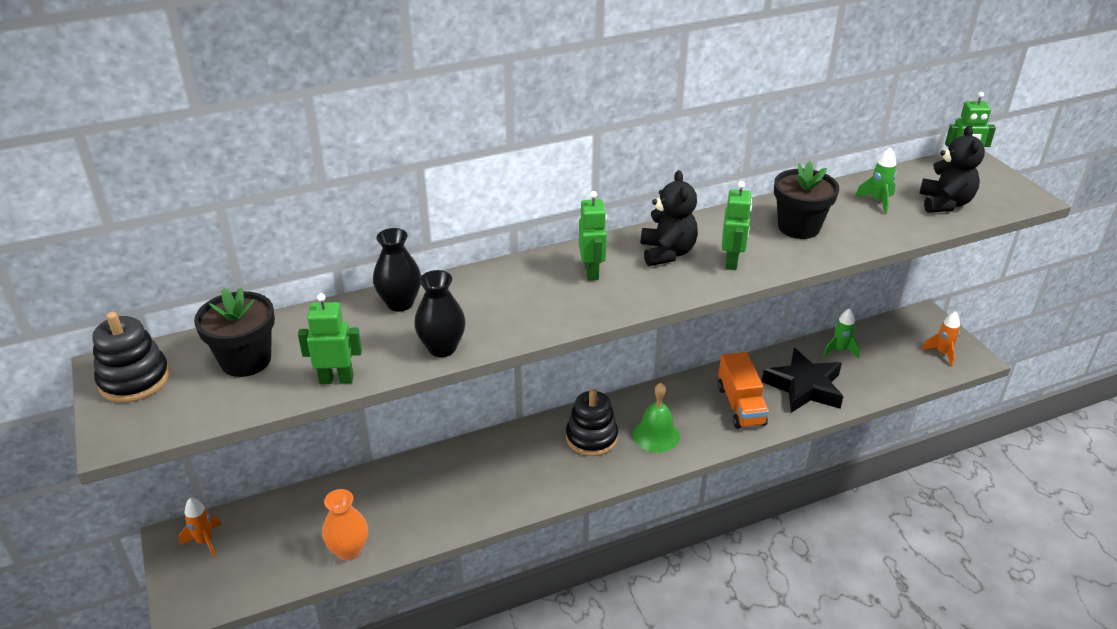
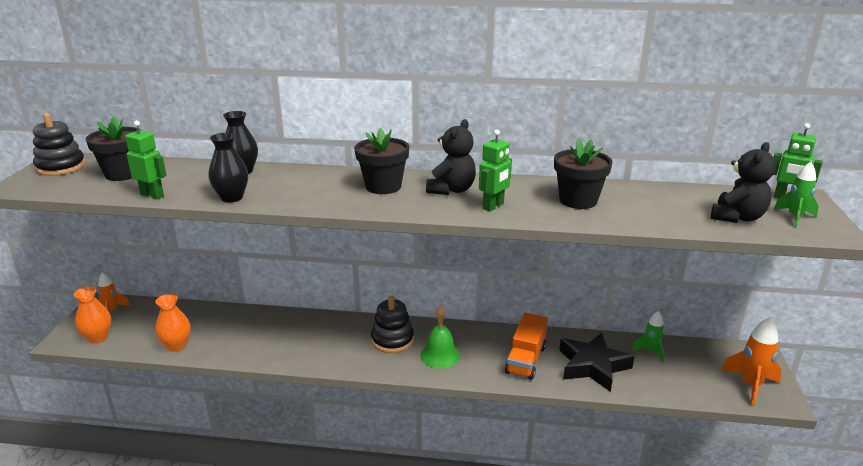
camera: 30 degrees right, 10 degrees down
green robot [579,191,607,281] -> black flower pot [354,128,409,194]
green rocket [855,147,897,214] -> green rocket moved to [773,162,819,227]
orange rocket [922,311,960,367] -> orange rocket [721,317,782,407], size x1.58
none -> orange vase [74,287,111,344]

